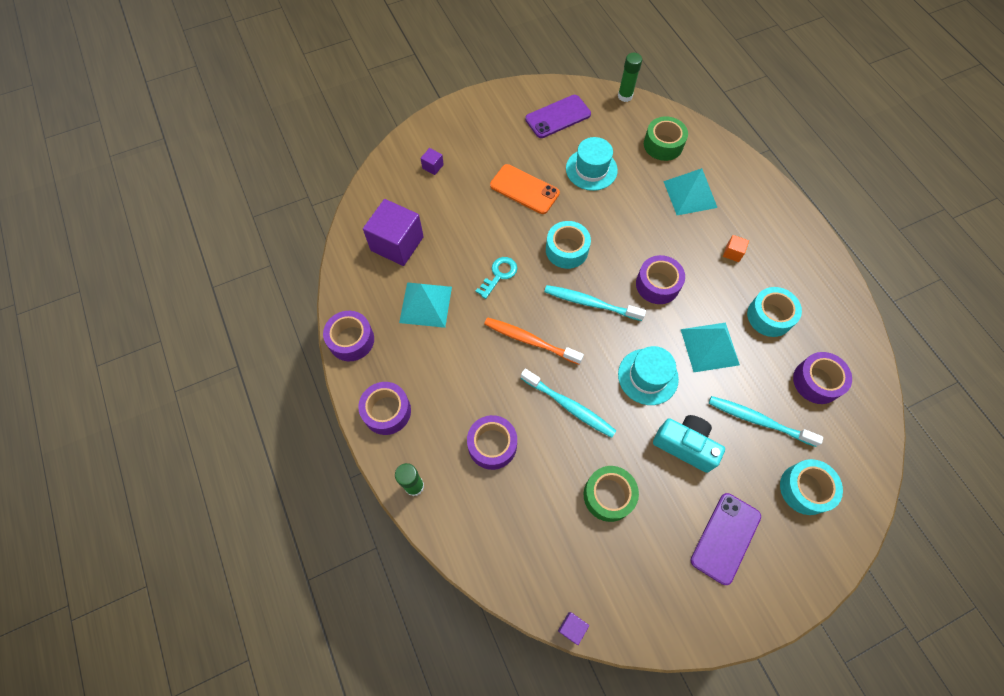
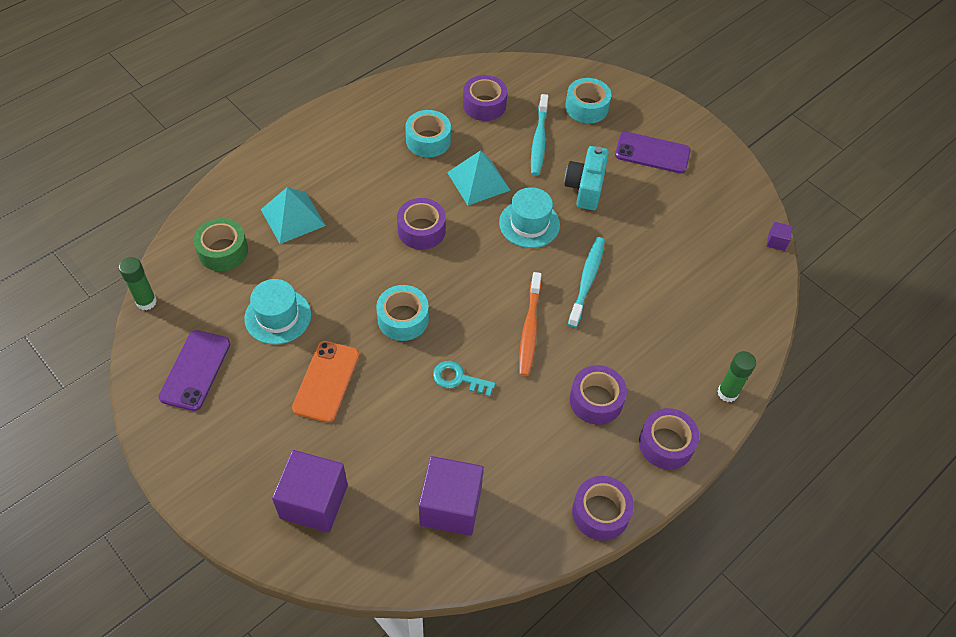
camera: 110 degrees left, 10 degrees down
turquoise pyramid [399,282,452,328] -> none
purple cube [420,148,444,175] -> purple cube [272,450,348,532], size x2.37
purple tape [467,415,517,470] -> purple tape moved to [570,365,627,425]
purple phone [525,95,591,138] -> purple phone turned 60 degrees clockwise [158,330,231,411]
turquoise toothbrush [544,285,646,321] -> none
green tape [584,466,639,522] -> none
orange cube [723,235,749,262] -> none

